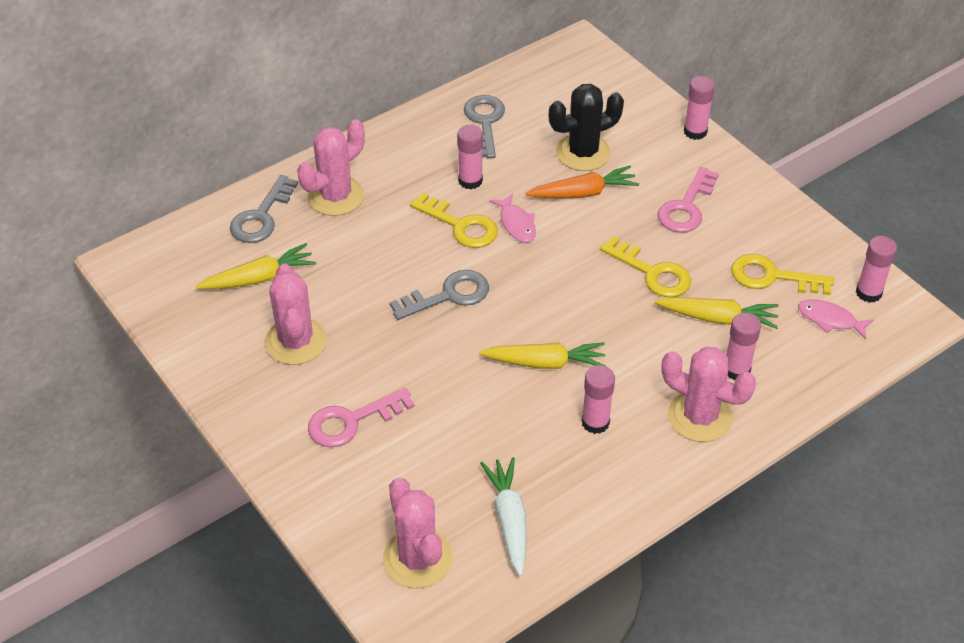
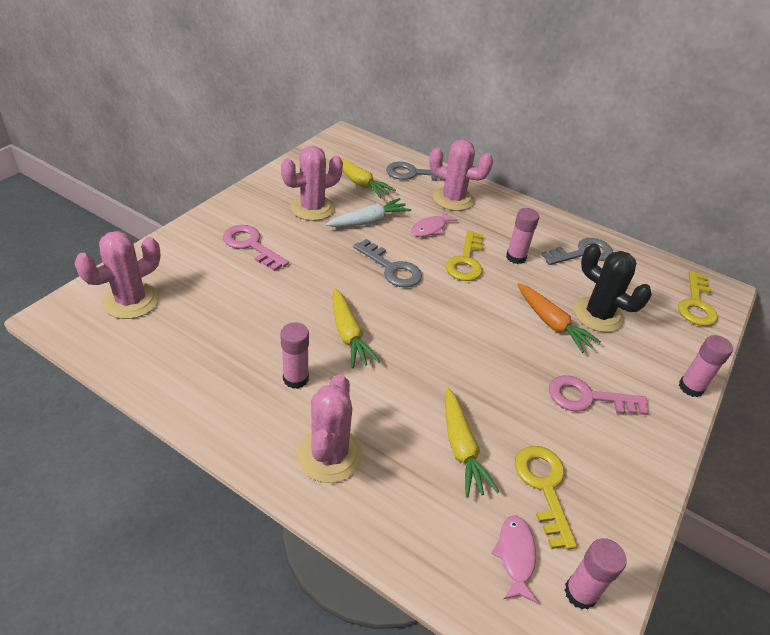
camera: 65 degrees right, 5 degrees down
white carrot [480,457,527,576] -> white carrot moved to [326,198,411,227]
pink fish [490,193,536,243] -> pink fish moved to [411,211,458,237]
yellow key [600,236,691,297] -> yellow key moved to [678,271,718,326]
pink glue stick [726,313,761,380] -> none

